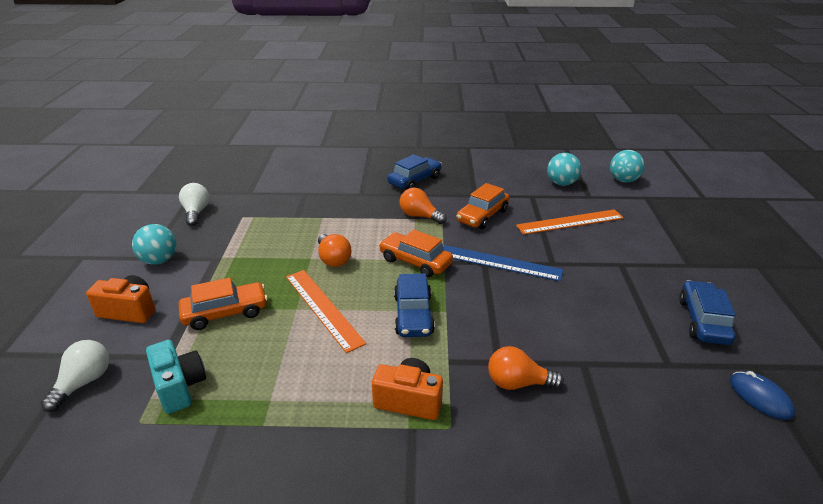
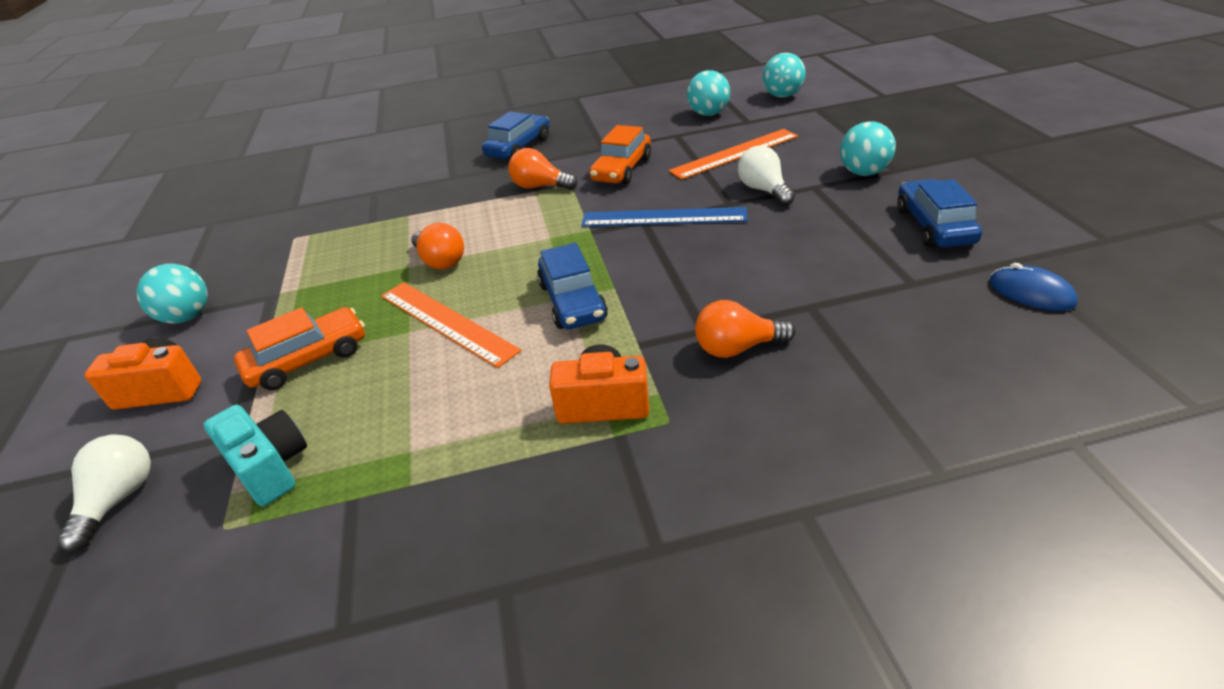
camera: 10 degrees left, 5 degrees up
white light bulb [179,183,209,226] -> white light bulb moved to [738,146,795,206]
orange car [379,230,453,277] -> none
none -> turquoise ball [840,121,896,176]

